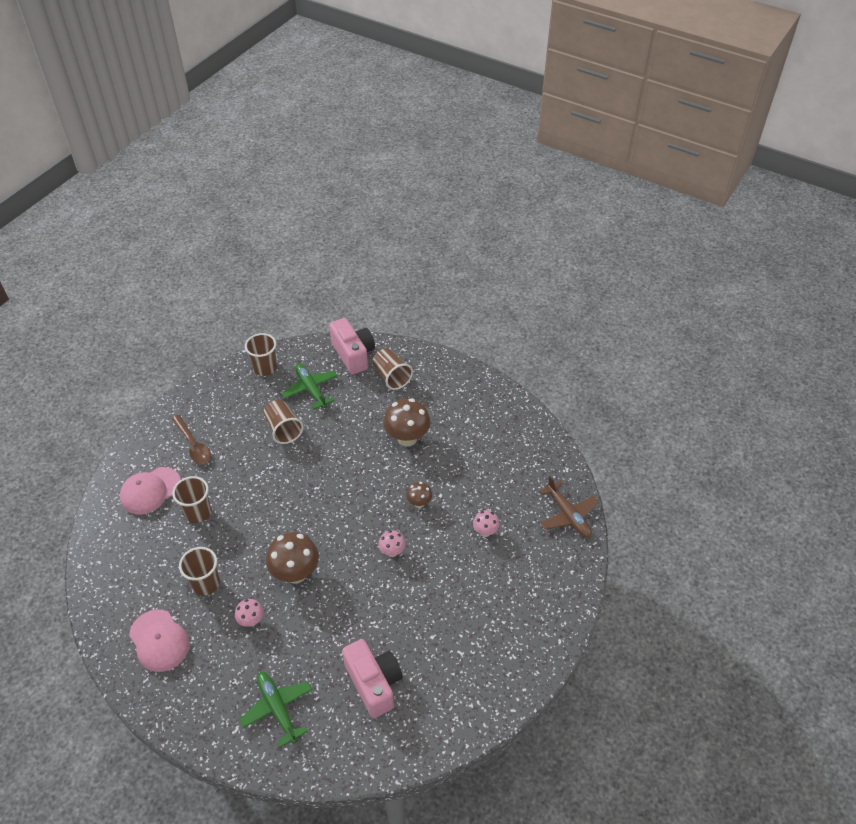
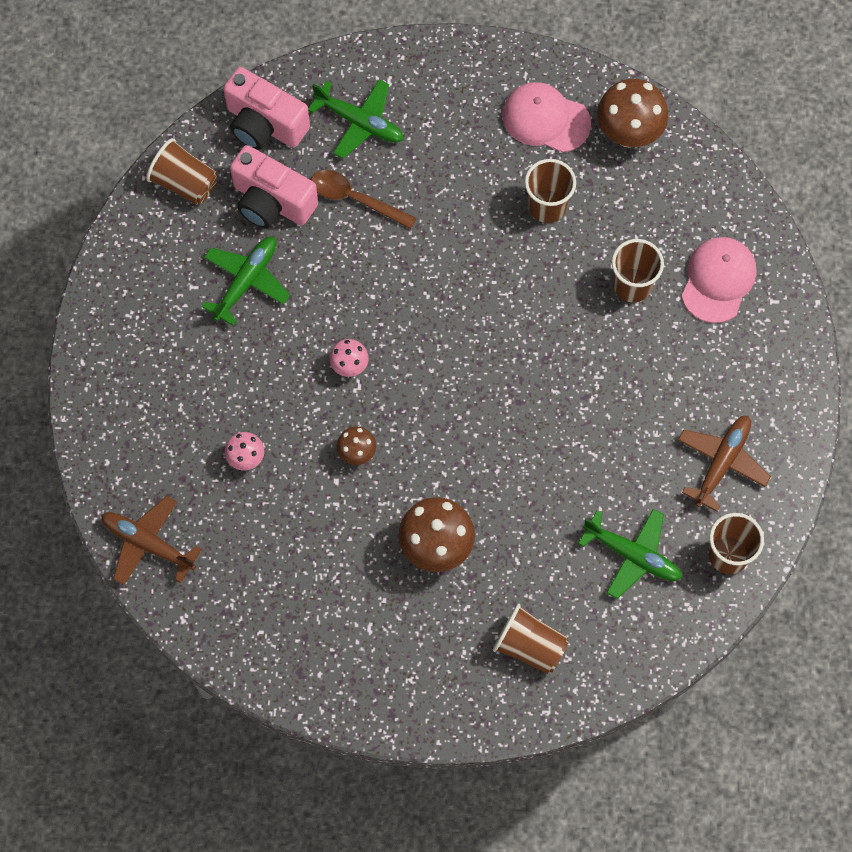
camera: 150 degrees right, 20 degrees up
brown spoon [171,414,211,464] -> brown spoon moved to [311,170,416,229]
pink mushroom [235,599,264,627] -> none
brown cup [264,400,304,444] -> brown cup moved to [146,138,218,205]
brown mushroom [266,532,319,584] -> brown mushroom moved to [597,79,668,148]
pink camera [329,318,375,375] -> pink camera moved to [223,67,310,150]
none -> green plane [201,237,290,326]
none -> brown plane [678,416,771,512]

